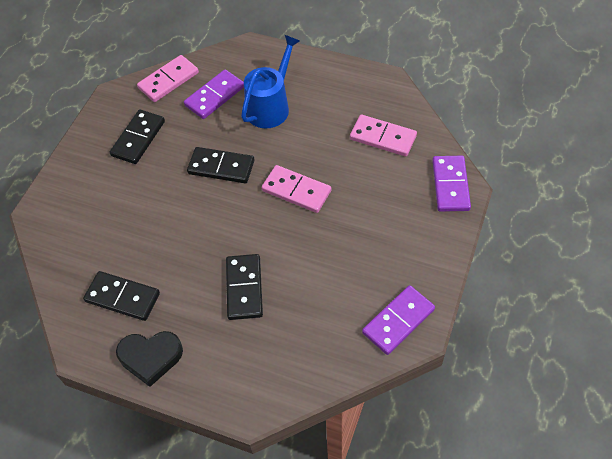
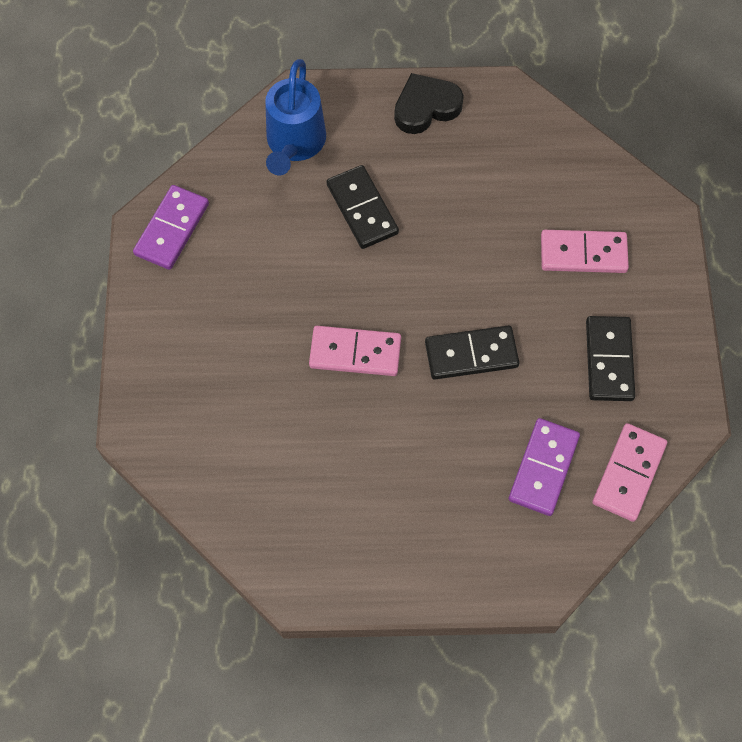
camera: 155 degrees right, 10 degrees up
black domino [83,271,160,321] -> none
blue watering can [241,35,300,128] -> blue watering can moved to [265,59,326,175]
pink domino [350,115,417,157] -> pink domino moved to [541,230,629,273]
purple domino [432,156,471,212] -> none

